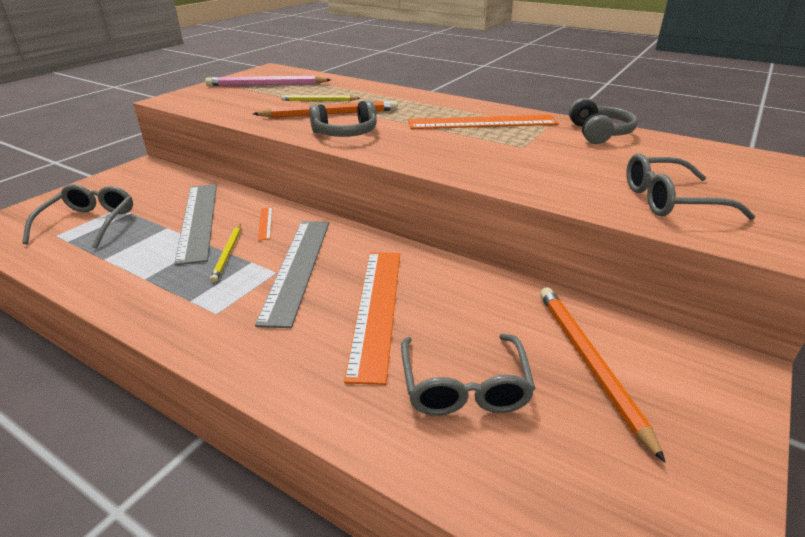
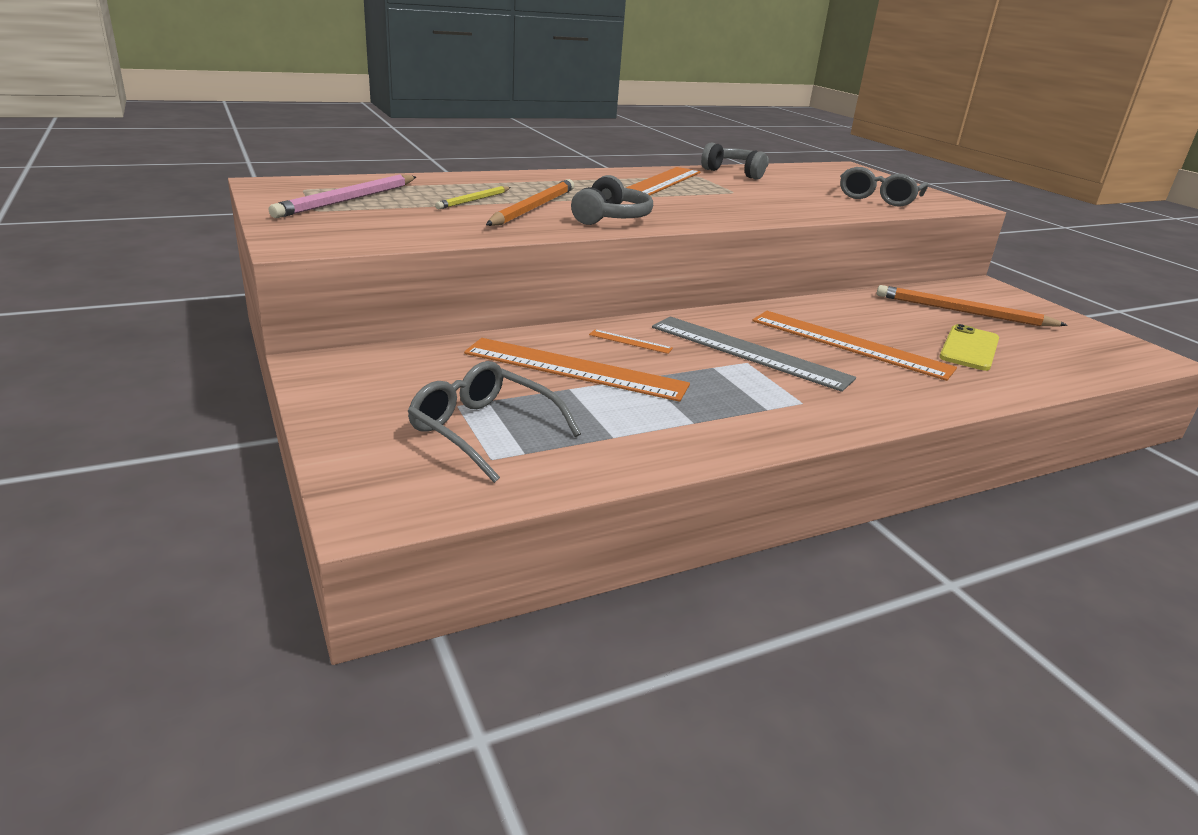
camera: 60 degrees left, 5 degrees down
grey ruler [174,184,217,265] -> orange ruler [464,338,690,402]
yellow pencil [210,224,241,282] -> none
grey glasses [401,334,535,416] -> yellow phone [939,324,999,371]

